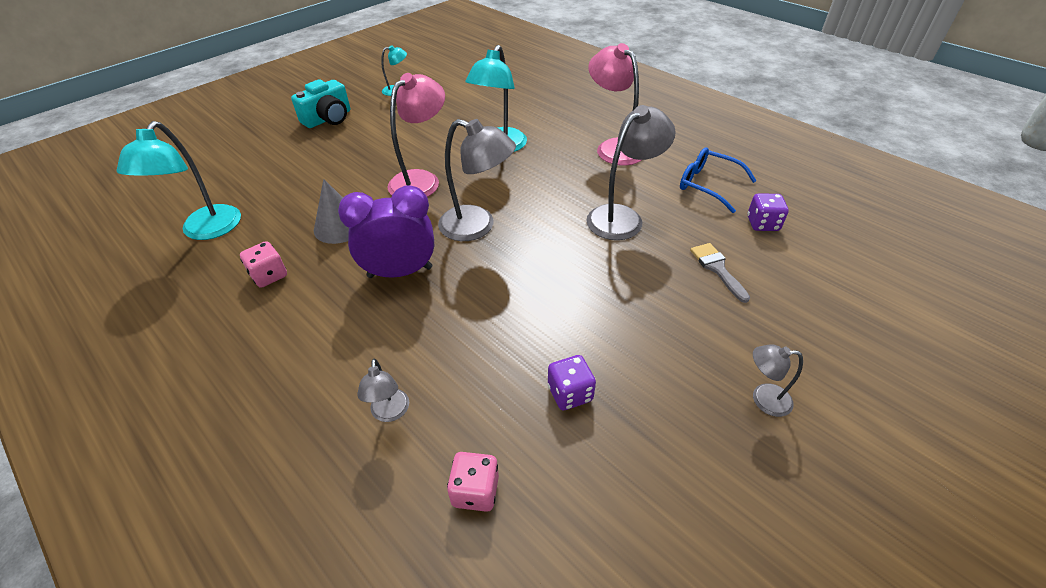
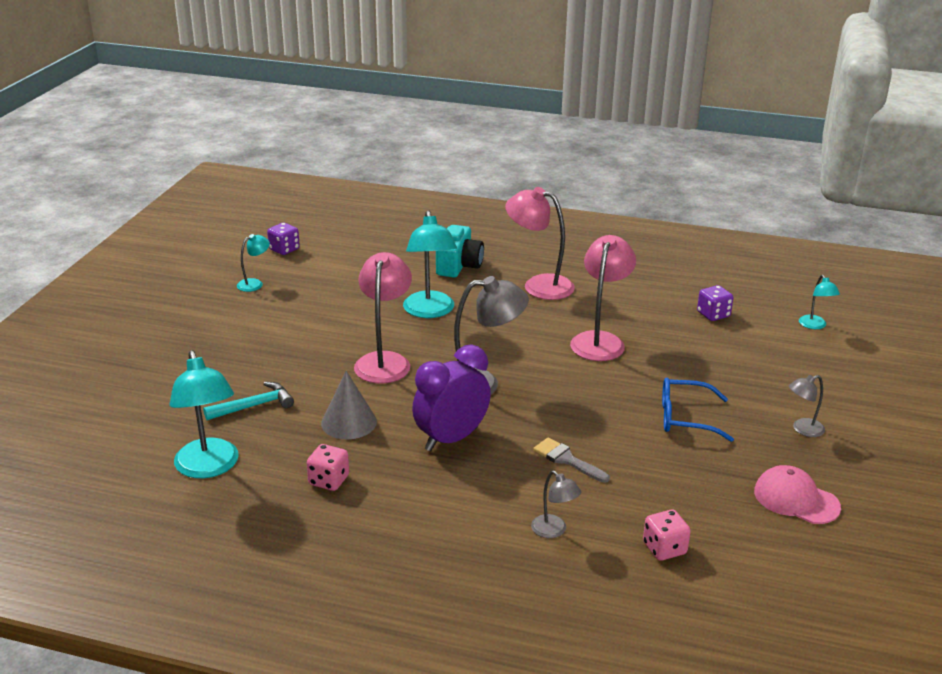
camera: 30 degrees left, 15 degrees down
turquoise camera [291,79,350,128] -> turquoise camera moved to [436,225,484,278]
purple dice [548,355,596,410] -> purple dice moved to [267,223,300,255]
grey lamp [587,105,676,240] -> pink lamp [570,235,636,361]
blue glasses [680,147,757,213] -> blue glasses moved to [662,378,734,442]
grey brush [690,243,750,303] -> grey brush moved to [533,438,610,483]
none -> turquoise hammer [203,382,294,420]
none -> pink cap [754,465,841,524]
none -> turquoise lamp [799,275,840,329]

